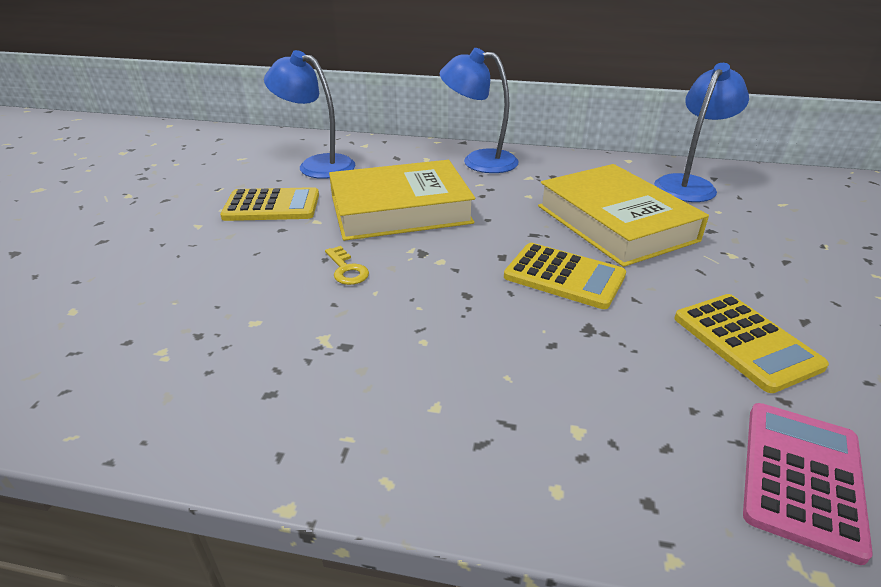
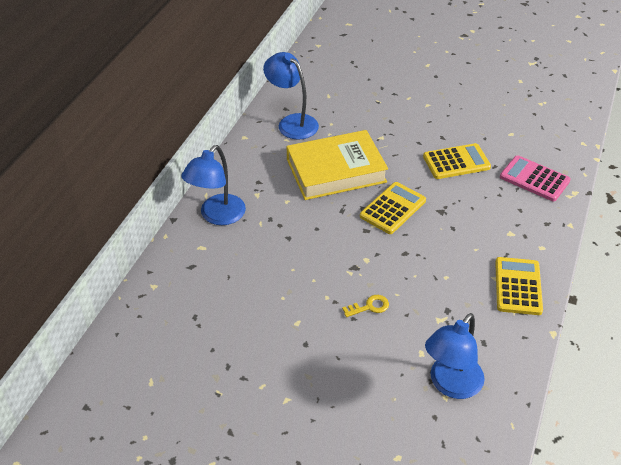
camera: 80 degrees left, 10 degrees up
yellow calculator [220,187,319,221] -> yellow calculator moved to [495,257,543,315]
blue lamp [264,50,355,179] -> blue lamp moved to [425,313,485,399]
yellow book [329,160,475,241] -> none

